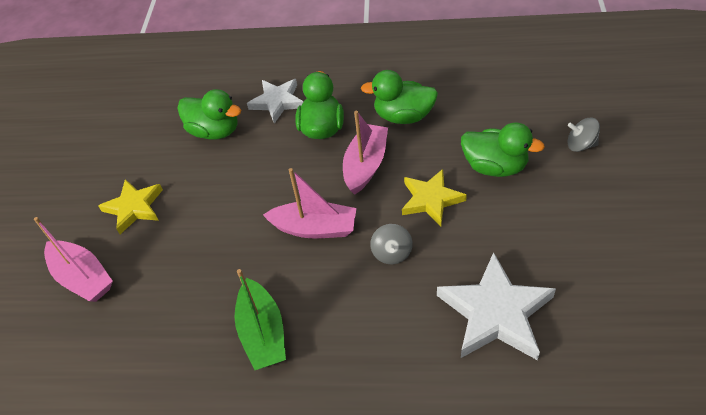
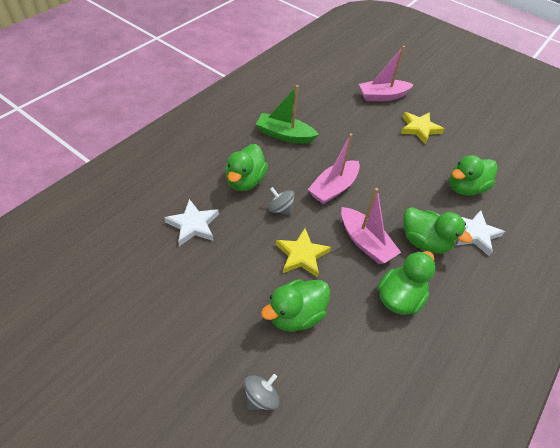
camera: 115 degrees right, 0 degrees up
white star [437,252,556,360] -> white star [164,199,219,246], size x0.64
none -> green duck [225,144,268,191]

